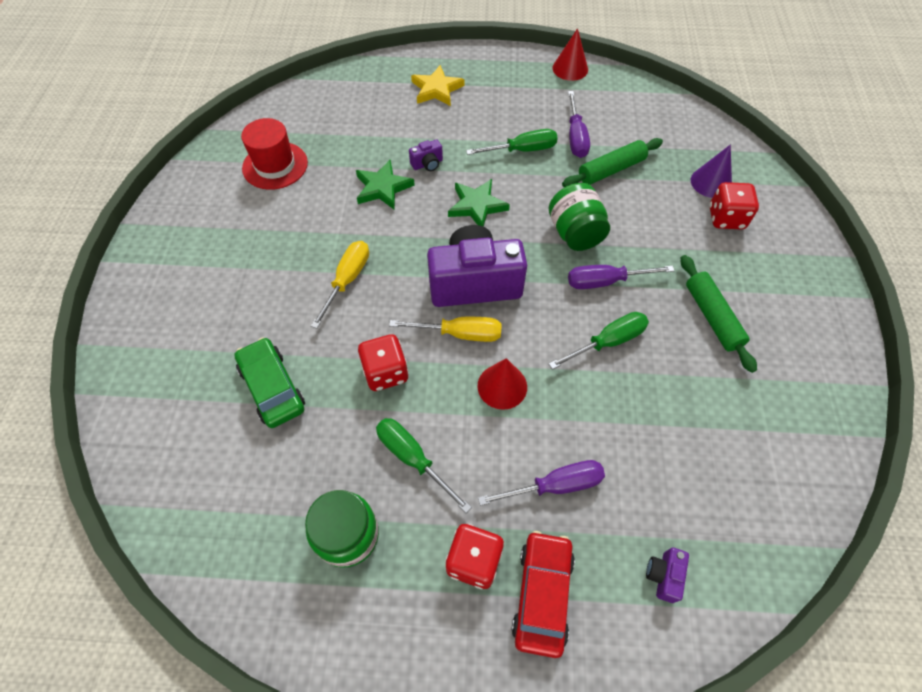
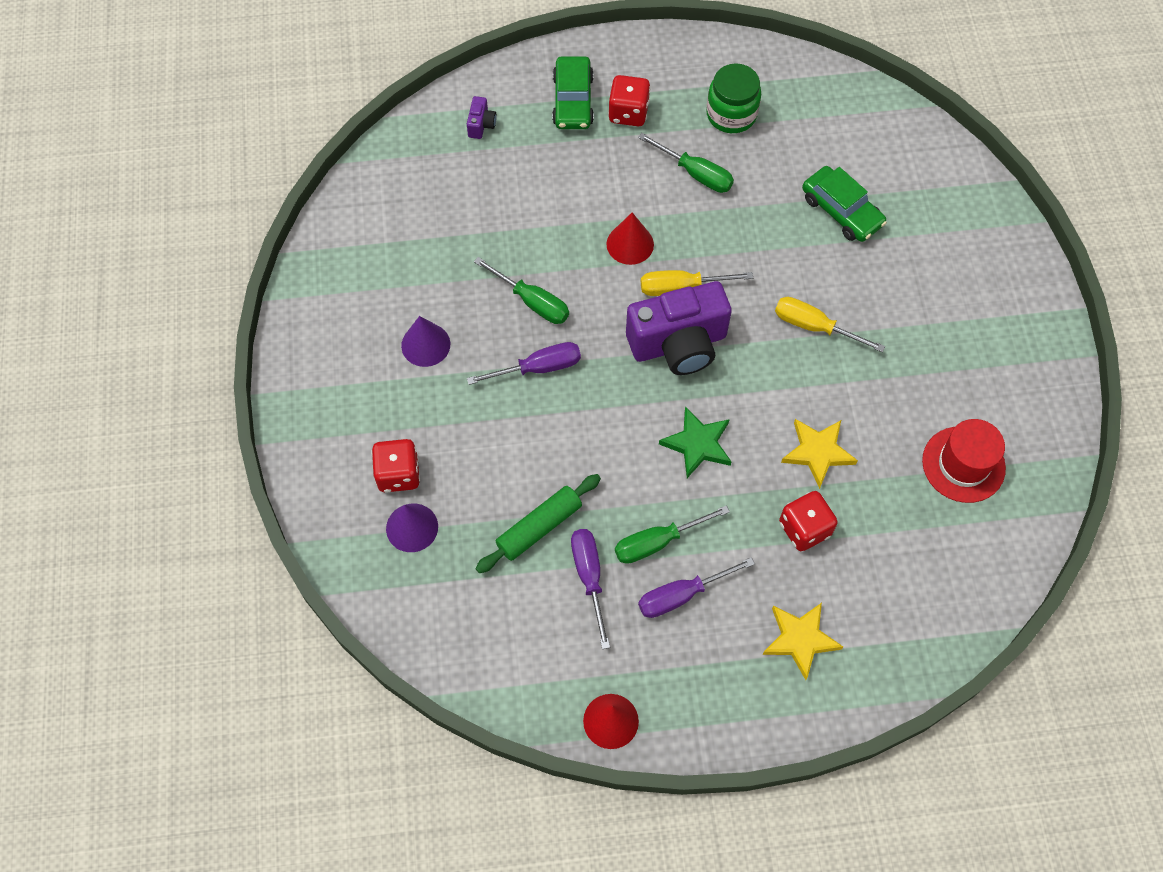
camera: 170 degrees right, 5 degrees up
yellow screwdriver [311,241,369,329] -> yellow screwdriver turned 105 degrees clockwise [775,297,885,352]
green star [356,160,415,210] -> yellow star [781,419,858,489]
red dice [358,334,409,391] -> red dice moved to [779,491,838,551]
purple camera [409,139,443,171] -> none
purple screwdriver [478,460,605,506] -> purple screwdriver moved to [638,557,755,618]
red car [512,531,575,658] -> green car [552,56,594,129]
green jar [549,183,610,251] -> none
green screwdriver [549,312,649,370] -> green screwdriver turned 105 degrees counterclockwise [474,257,569,324]
green rolling pin [681,255,757,373] -> purple cone [401,316,450,367]

